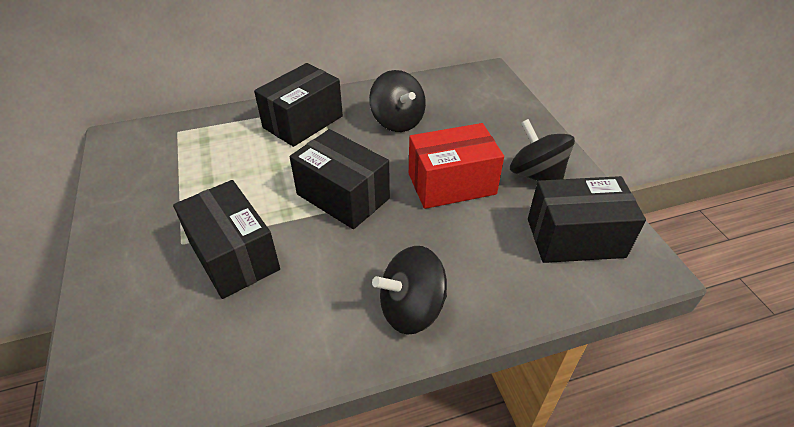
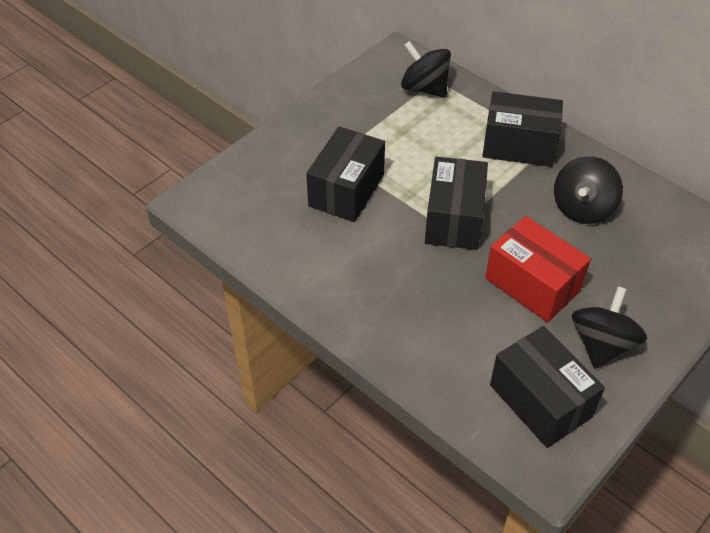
camera: 60 degrees right, 5 degrees up
black spinning top [372,246,447,335] -> black spinning top moved to [401,41,451,98]

